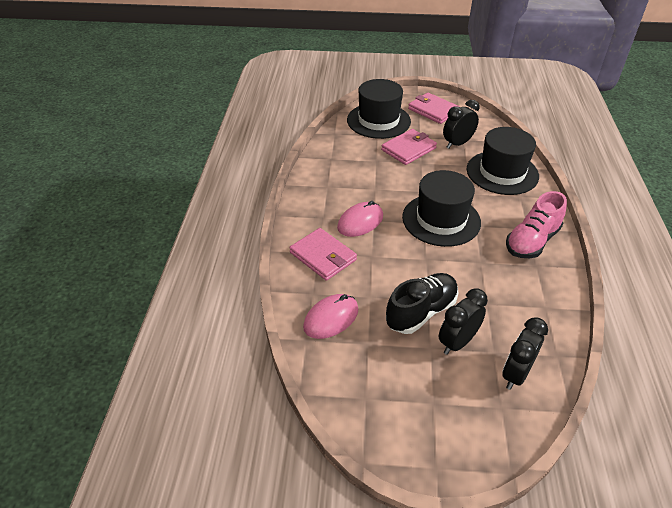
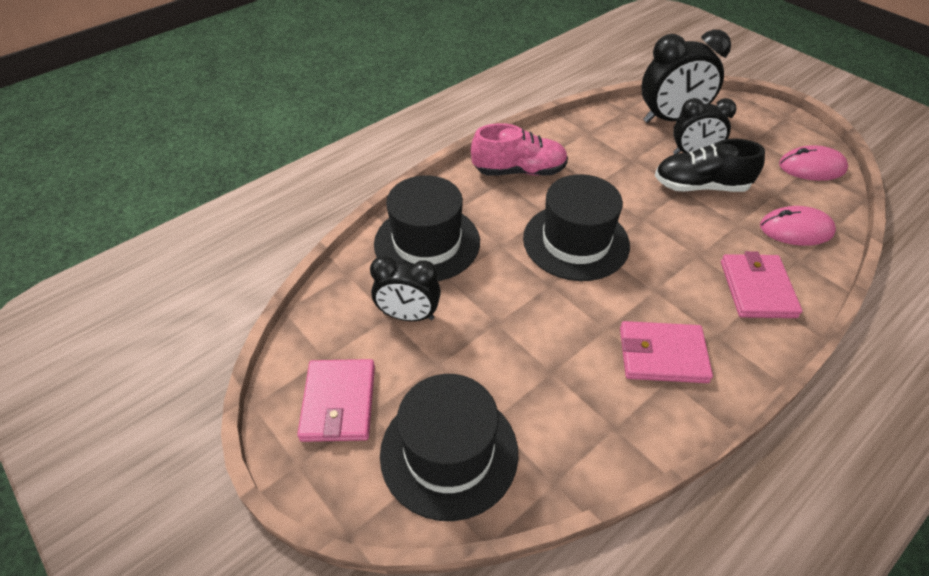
camera: 135 degrees left, 5 degrees up
pink mouse [337,201,383,237] -> pink mouse moved to [779,145,848,181]
pink wallet [381,129,437,165] -> pink wallet moved to [620,321,713,383]
black clock [502,317,548,390] -> black clock [641,29,731,123], size x1.53

